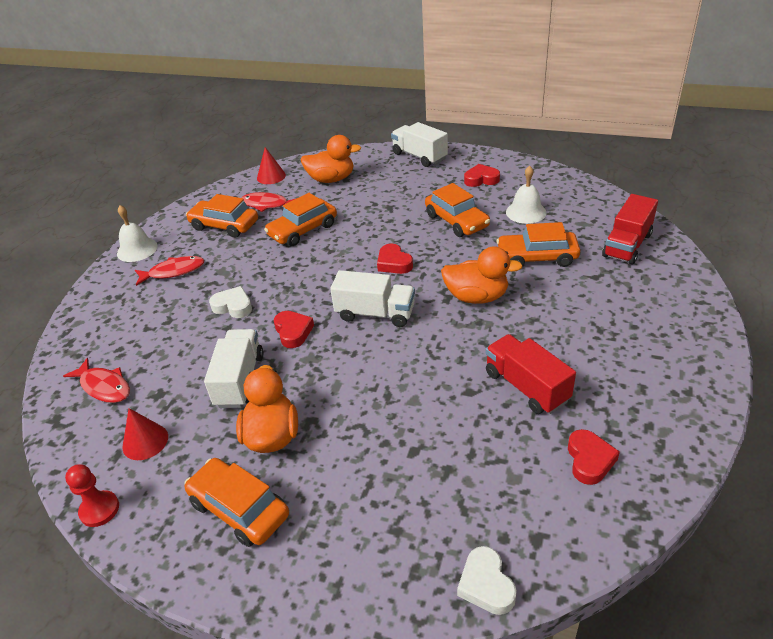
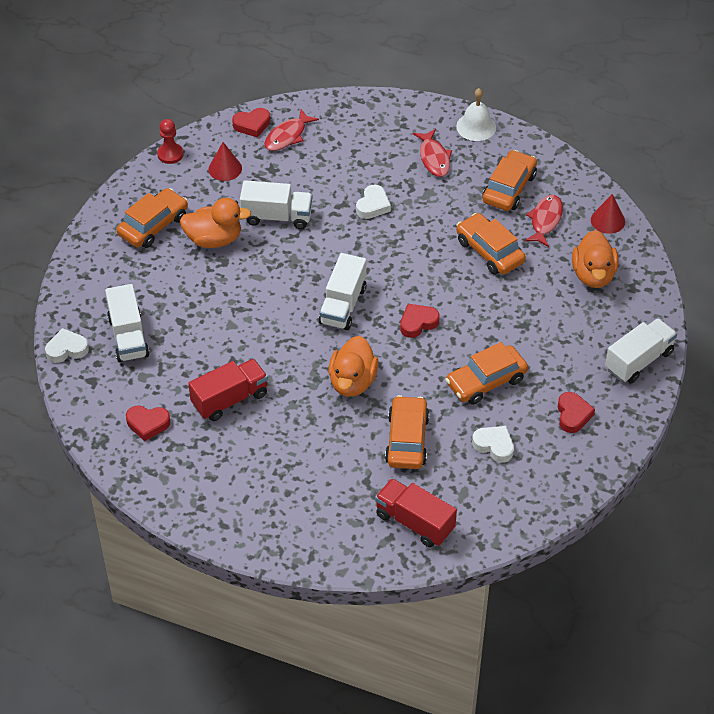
camera: 90 degrees right, 10 degrees up
red heart [274,311,314,348] -> red heart moved to [232,108,270,138]
white bell [506,166,547,224] -> white heart [472,426,514,463]
none -> white truck [105,284,150,362]

